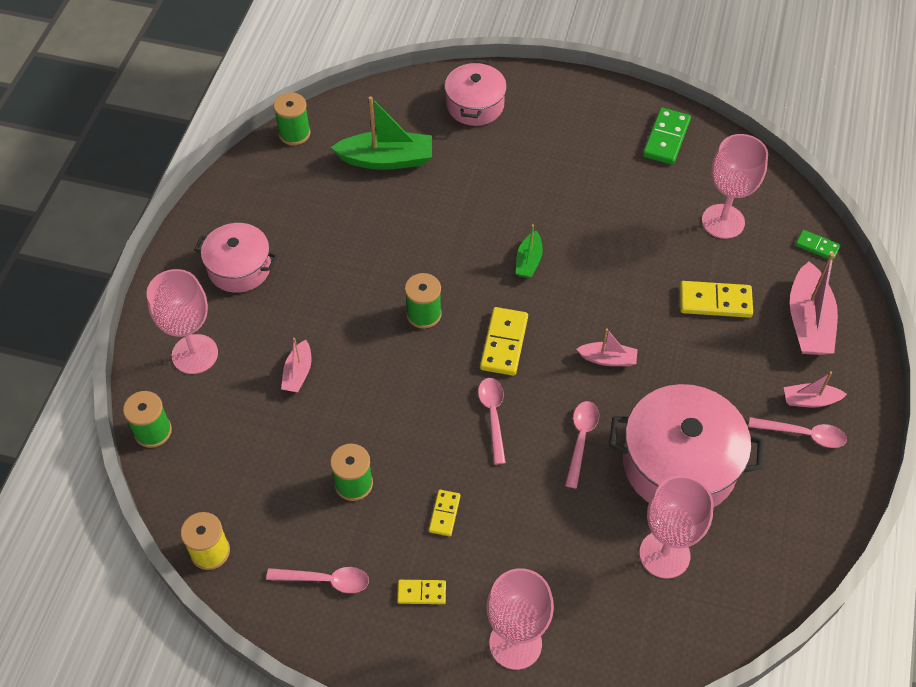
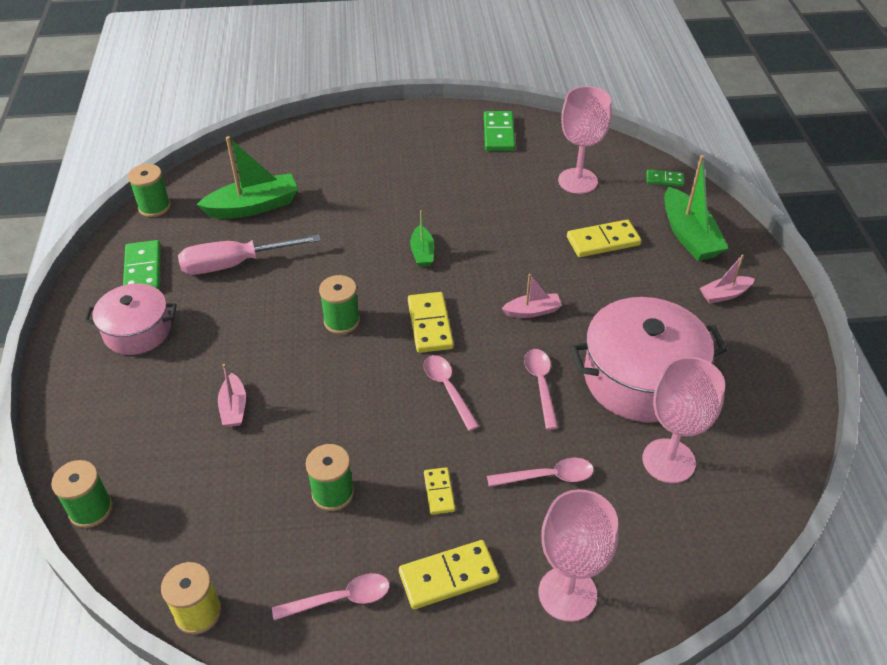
camera: 20 degrees left, 10 degrees down
pink goblet [146,269,218,374] -> none
yellow domino [397,580,446,604] -> yellow domino [399,540,499,609], size x1.71
pink pot [445,61,507,126] -> none
pink spoon [749,417,847,448] -> pink spoon moved to [487,458,594,487]
pink boat [790,253,838,355] -> green boat [664,155,728,261]
none -> green domino [123,240,161,290]
none -> pink screwdriver [178,234,321,275]

